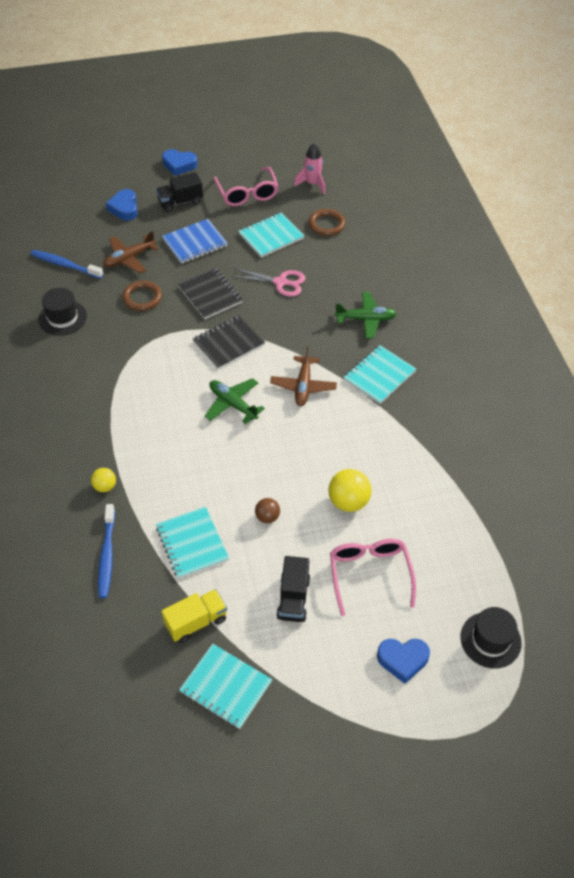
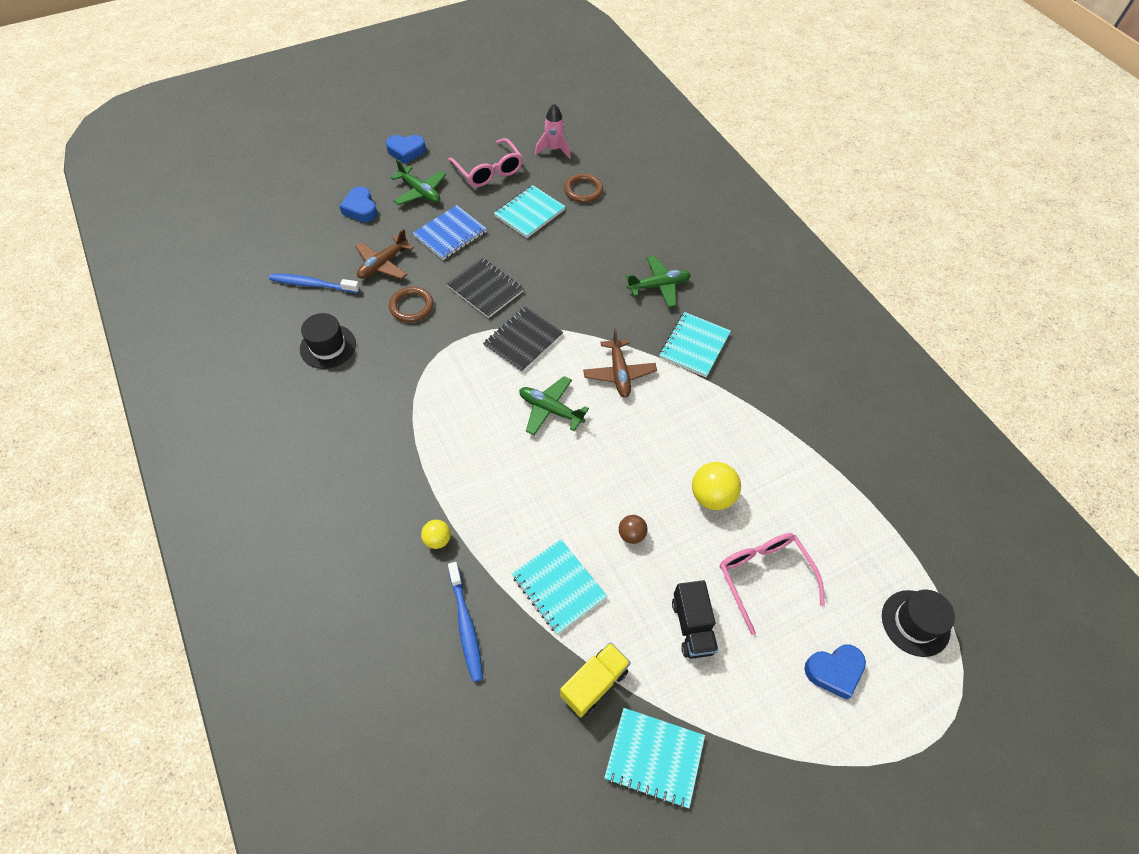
camera: 15 degrees left, 5 degrees up
black truck [156,172,203,212] -> green plane [391,159,446,205]
pink scissors [231,268,306,297] -> none

